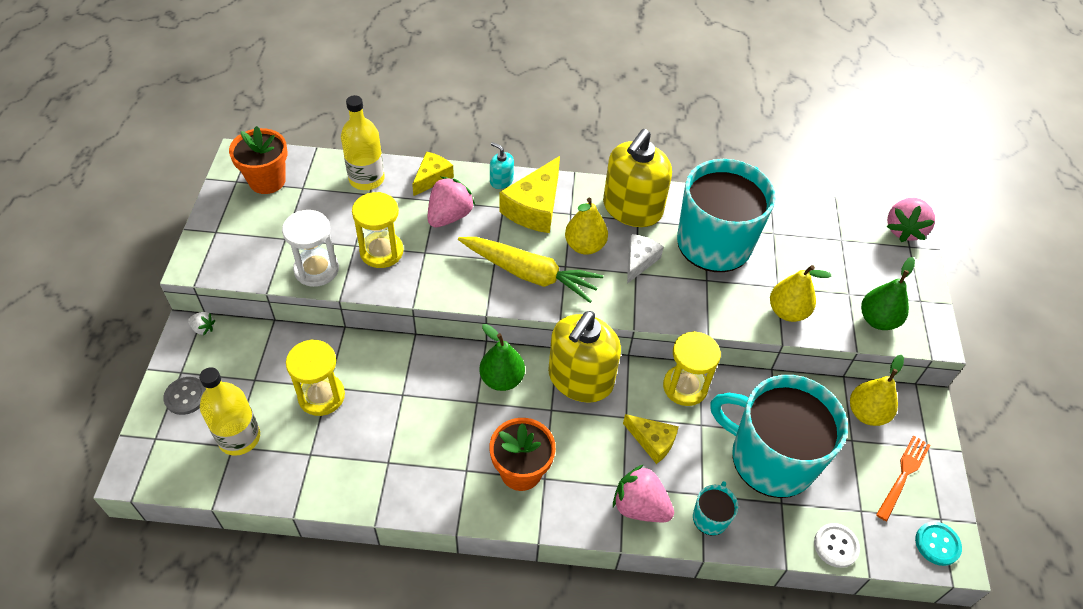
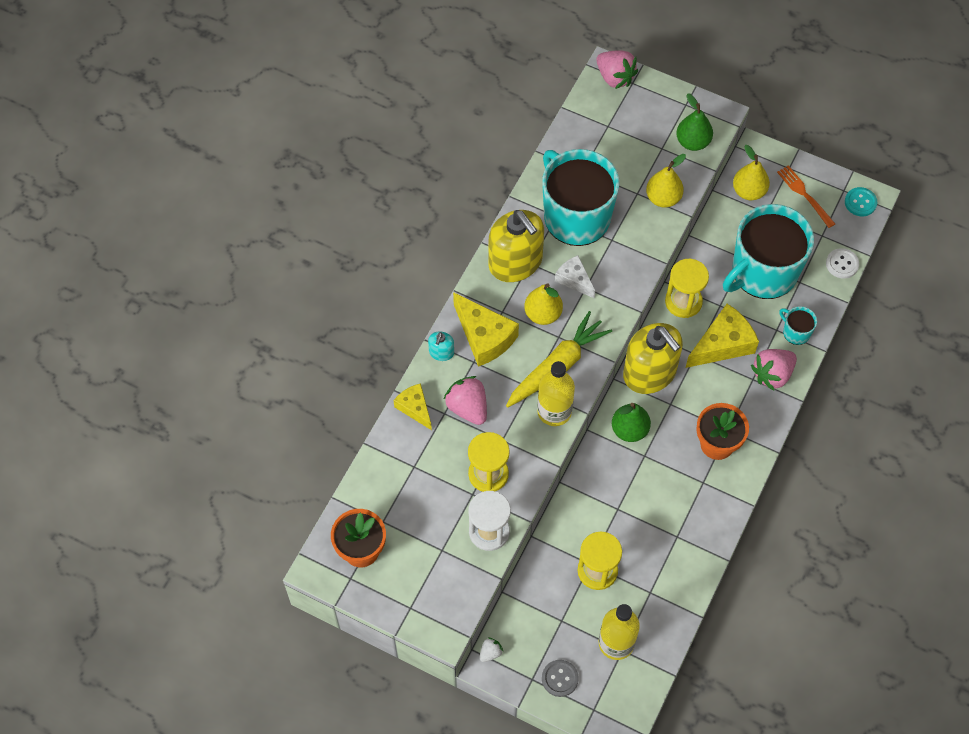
camera: 65 degrees left, 10 degrees up
yellow bottle [341,95,385,190] -> yellow bottle moved to [537,361,575,426]
turquoise soap dispenser [490,142,514,189] -> turquoise soap dispenser turned 45 degrees counterclockwise [428,332,454,361]
yellow cheese [623,414,679,464] -> yellow cheese [686,304,759,368], size x1.66

